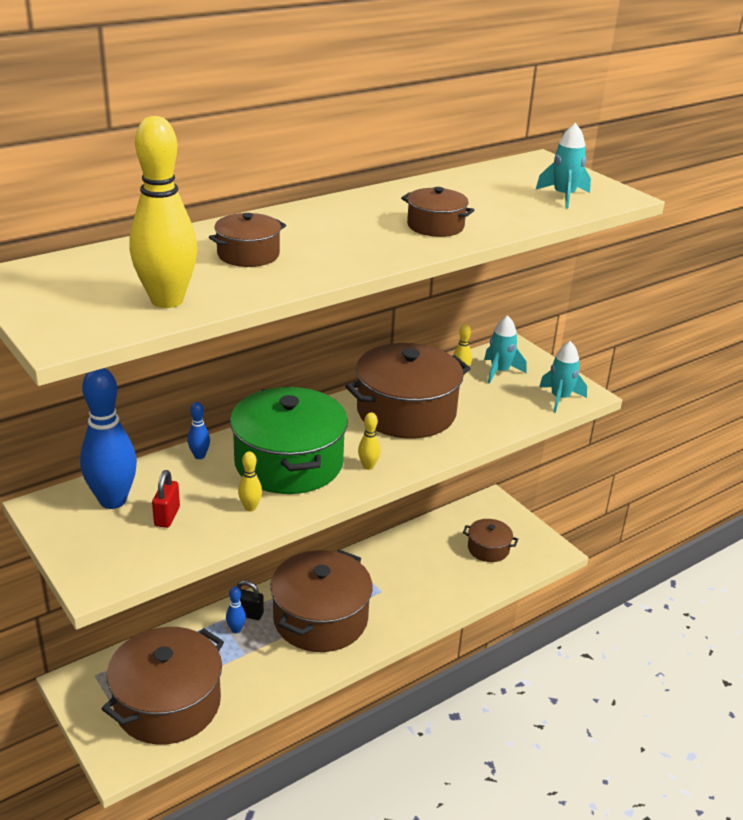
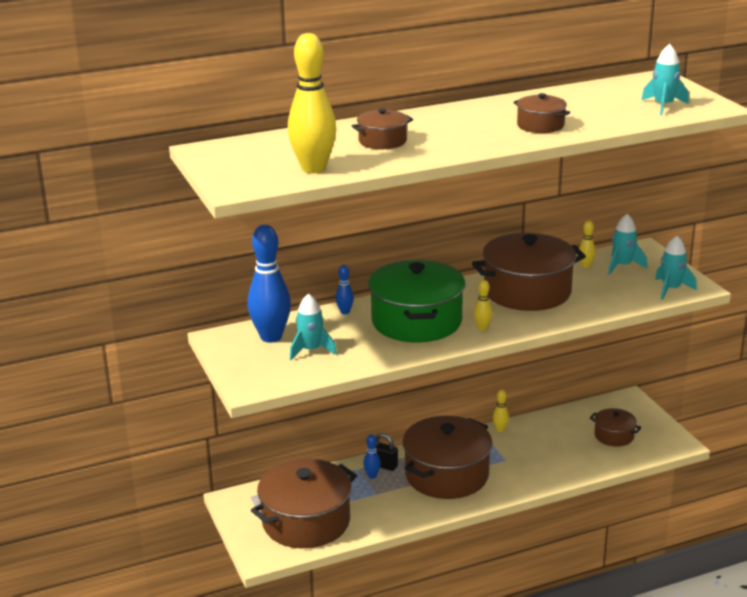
camera: 15 degrees right, 5 degrees down
red padlock [152,470,180,528] -> turquoise rocket [289,293,337,360]
yellow bowling pin [238,451,262,512] -> yellow bowling pin moved to [493,389,509,432]

